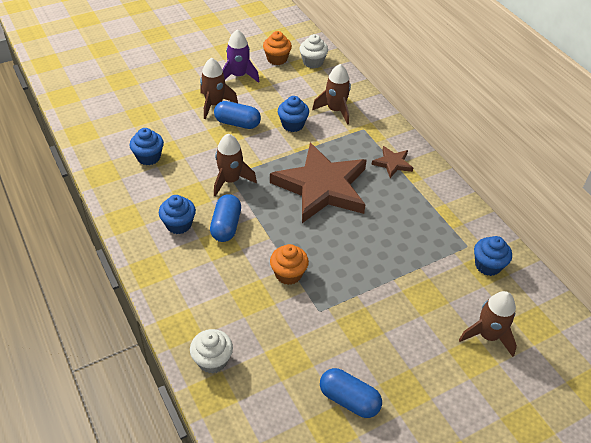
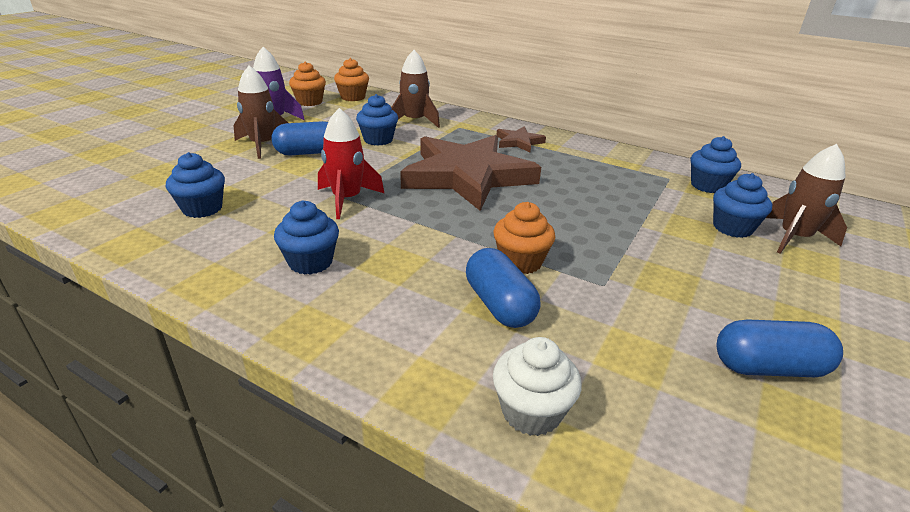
camera: 30 degrees left, 15 degrees down
blue capsule [210,194,241,242] -> blue capsule moved to [466,248,540,328]
brown rocket [214,134,257,196] -> red rocket [318,108,385,219]
white cupcake [299,34,328,68] -> orange cupcake [334,58,369,101]
none -> blue cupcake [713,173,772,238]

